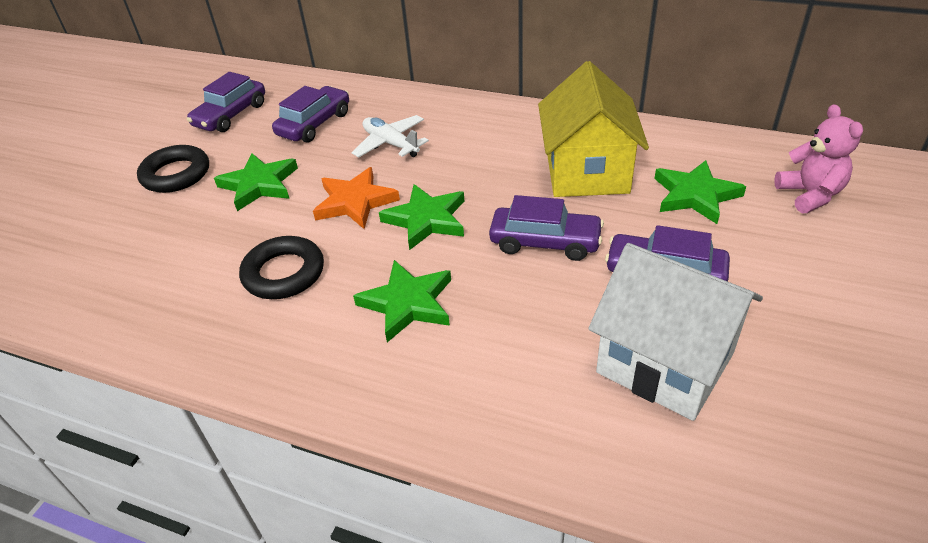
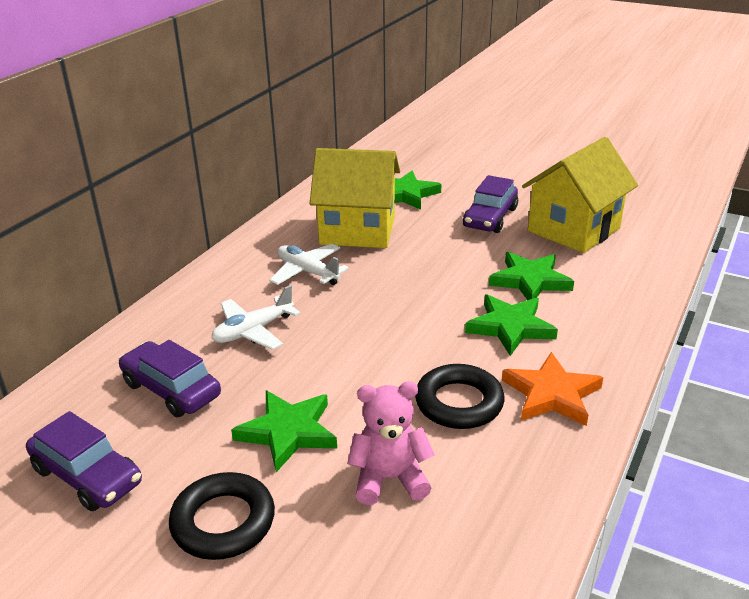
camera: 85 degrees left, 10 degrees down
orange star [313,167,400,229] -> orange star moved to [502,352,603,426]
green star [379,184,464,250] -> green star moved to [489,252,574,300]
purple car [489,195,604,261] -> none
white house [588,243,763,421] -> yellow house [522,137,638,253]
pink teddy bear [774,104,863,213] -> pink teddy bear moved to [347,382,435,505]
none -> white plane [269,244,349,285]

